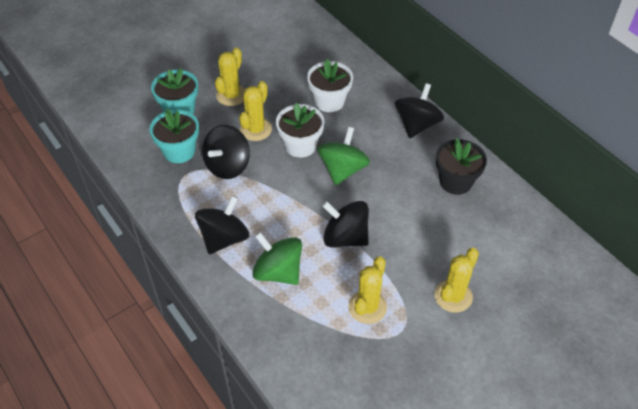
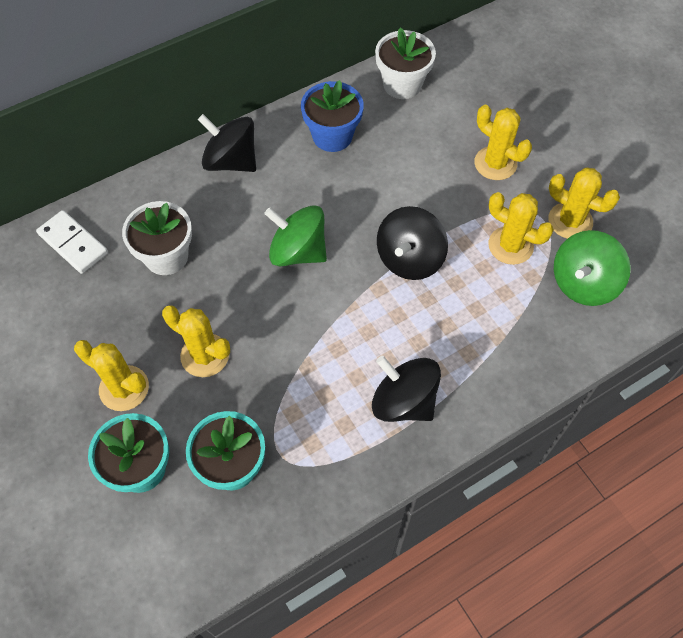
camera: 85 degrees left, 10 degrees up
black spinning top [202,125,250,179] -> none
green spinning top [252,232,302,285] -> green spinning top moved to [554,230,631,306]
white flower pot [276,103,324,158] -> white flower pot moved to [375,28,436,99]
black flower pot [436,138,487,195] -> blue flower pot [301,80,364,152]
none -> white domino [36,210,108,274]
none -> yellow cactus [548,168,620,239]

